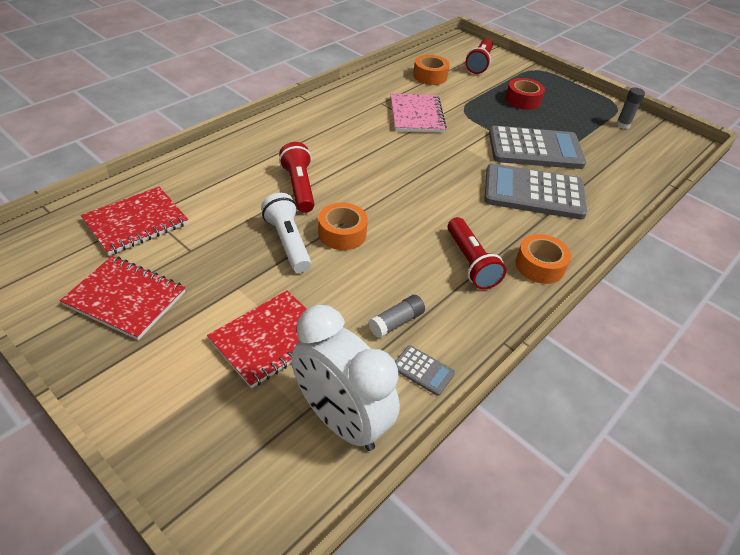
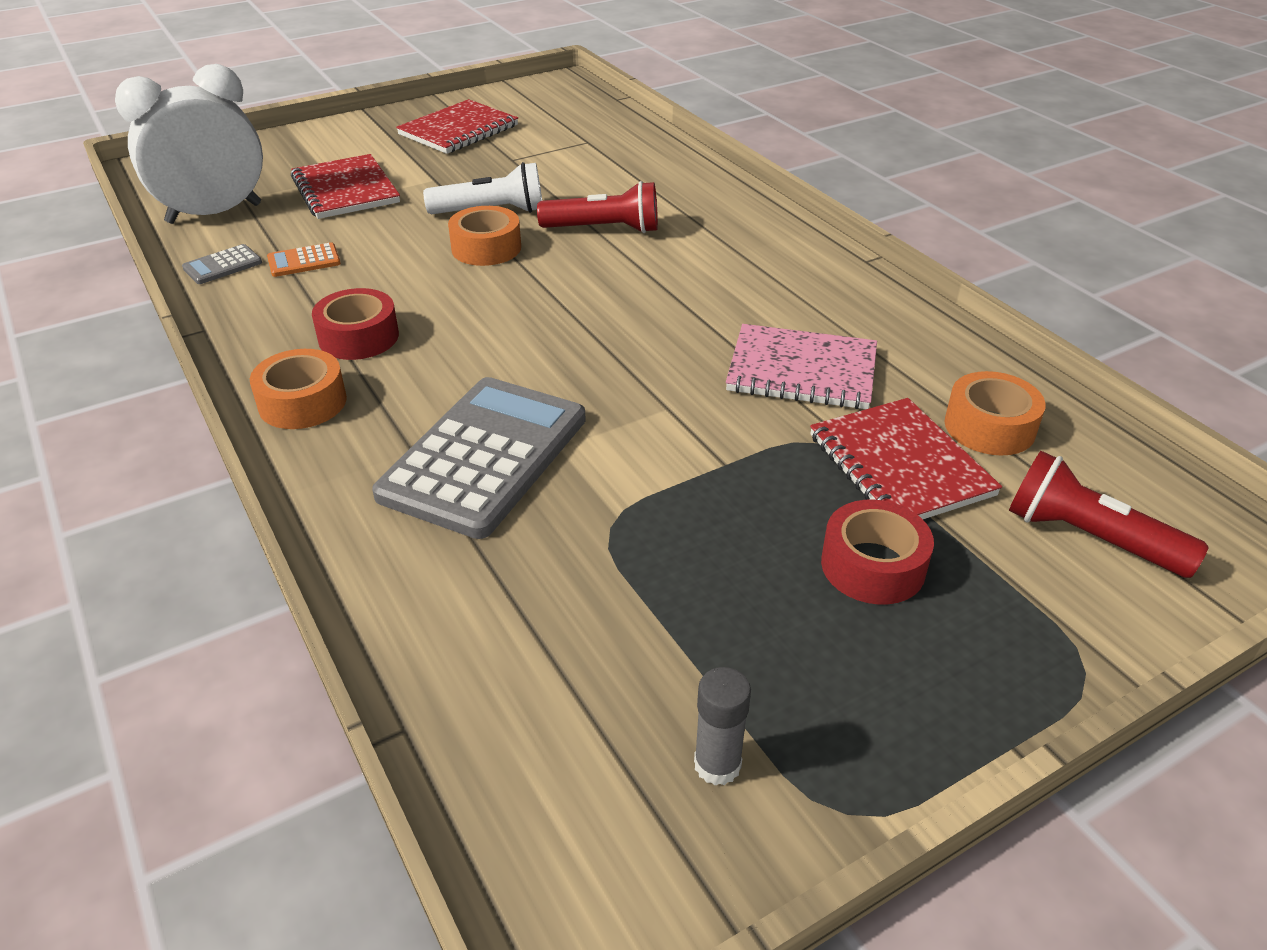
camera: 110 degrees right, 5 degrees down
red notebook [81,187,188,255] -> red notebook moved to [810,398,1002,519]
grey glue stick [368,295,425,338] -> orange calculator [267,242,341,277]
red flashlight [447,217,506,290] -> red tape [312,288,399,360]
grey calculator [489,126,586,169] -> none

